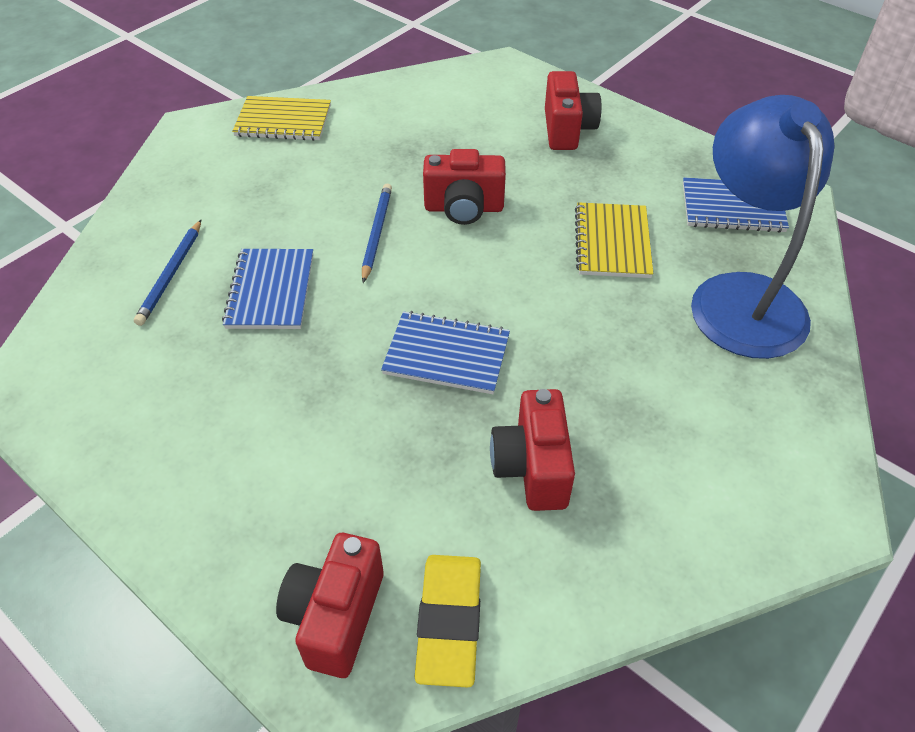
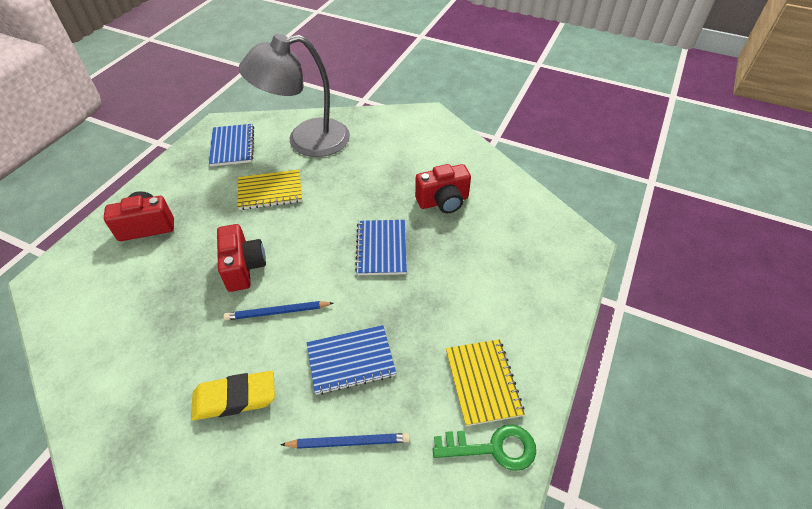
camera: 105 degrees left, 0 degrees up
yellow notebook [232,96,331,141] -> yellow notebook moved to [446,339,525,426]
red camera [276,533,384,678] -> none
yellow eraser [415,555,481,688] -> yellow eraser moved to [191,371,275,421]
blue lamp [691,95,834,359] -> grey lamp [239,34,350,157]
none -> green key [433,425,536,471]

